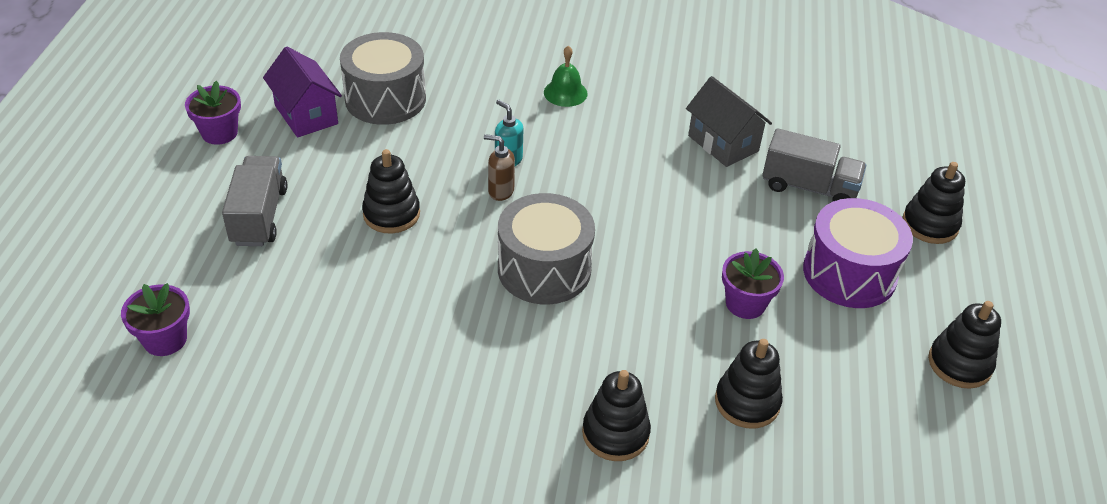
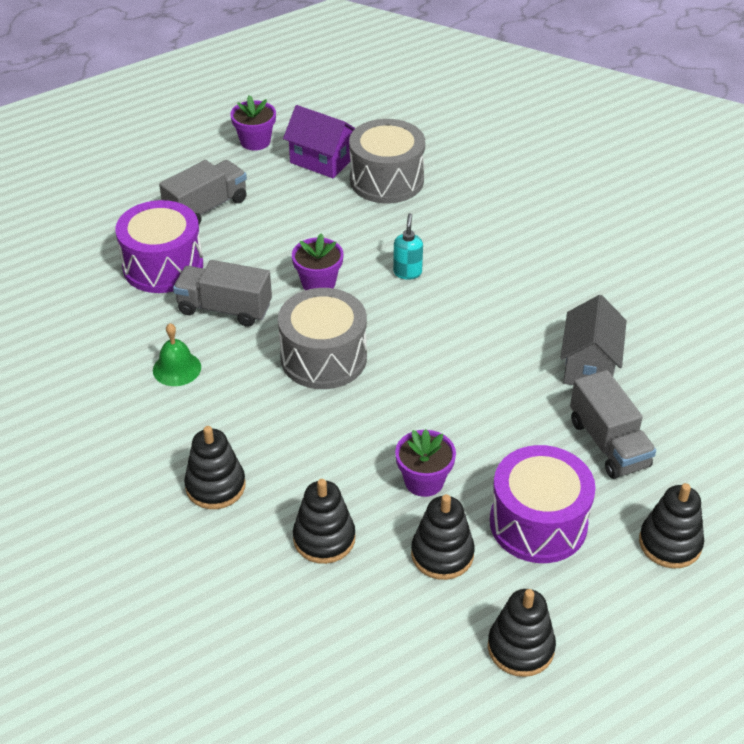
camera: 50 degrees right, 0 degrees up
purple flower pot [121,283,190,356] -> purple flower pot moved to [292,233,344,290]
purple house [263,47,342,137] -> purple house turned 75 degrees counterclockwise [283,105,356,178]
black stacking toy [362,149,420,234] -> black stacking toy moved to [411,494,475,580]
brown soap dispenser [484,134,515,201] -> none
green bell [544,45,588,107] -> green bell moved to [153,323,201,386]
none -> purple drum [115,200,203,293]
none -> grey truck [173,260,272,327]

